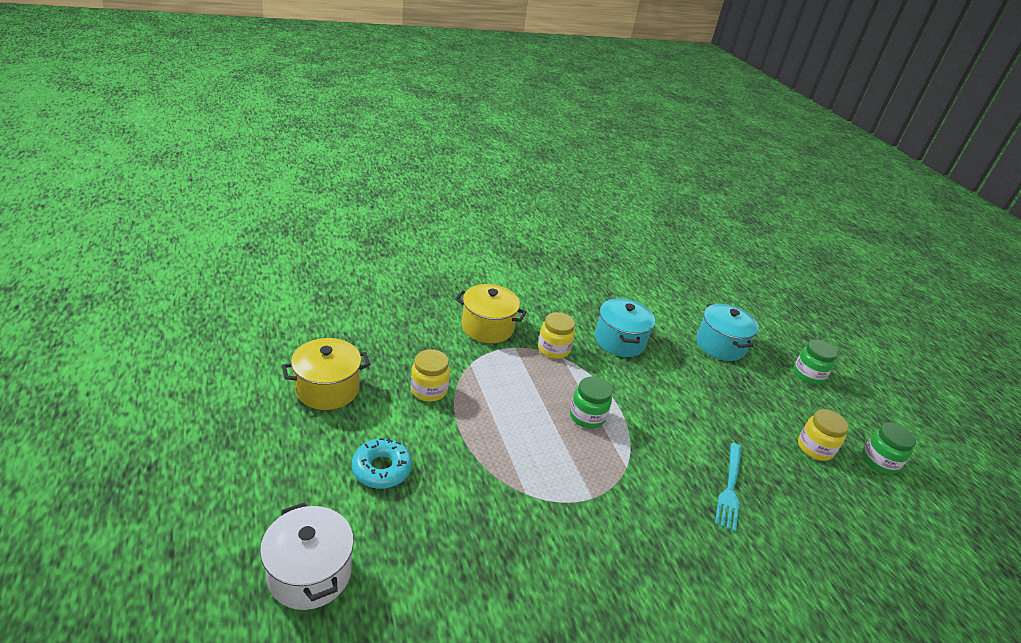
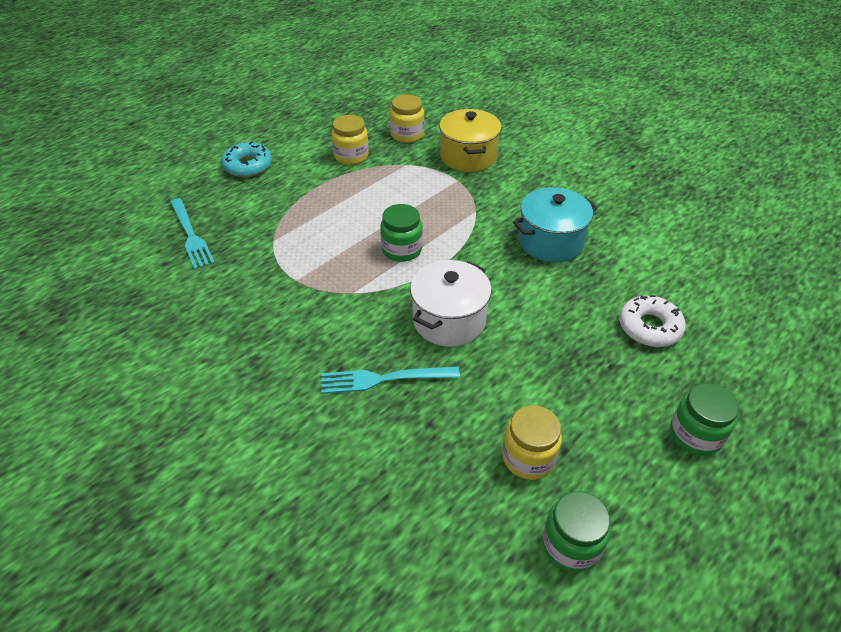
camera: 70 degrees right, 10 degrees up
white pot [260,503,354,610] -> white pot moved to [410,260,492,347]
yellow pot [282,338,371,410] -> none
yellow jar [538,312,575,359] -> yellow jar moved to [390,94,424,143]
turquoise pot [696,304,759,361] -> white donut [619,295,686,347]
none -> turquoise fork [170,198,215,269]

